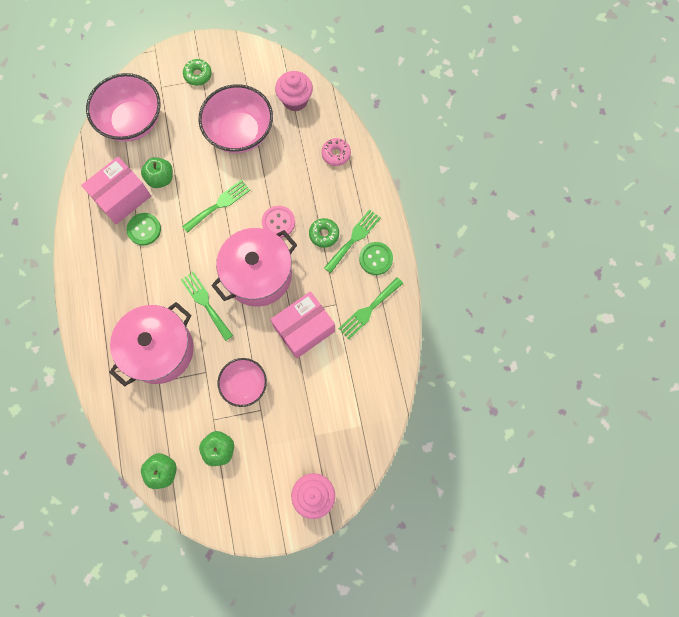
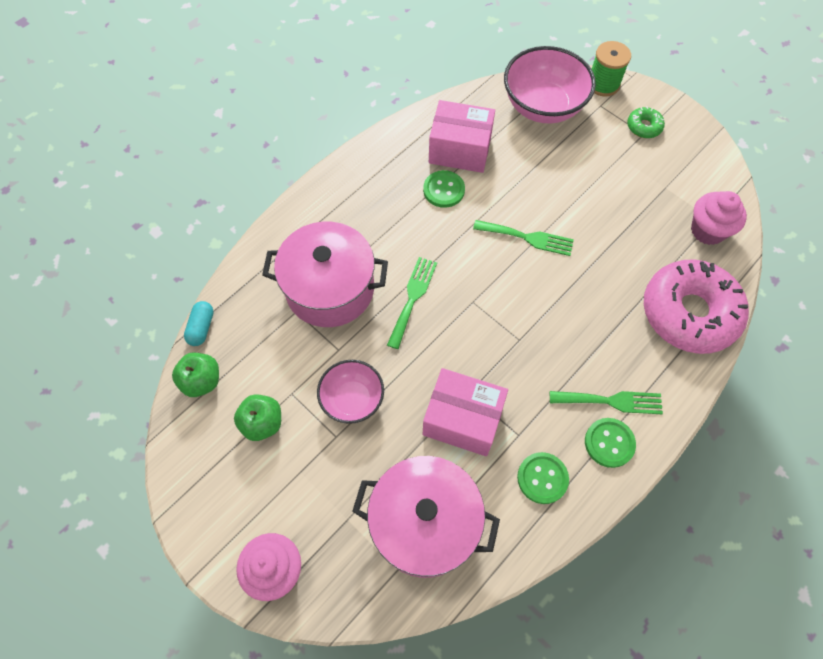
camera: 55 degrees right, 10 degrees down
green apple [141,157,173,188] -> none
pink bowl [198,84,273,153] -> none
pink pot [211,228,297,307] -> pink pot moved to [352,456,500,578]
pink button [262,206,295,238] -> none
green donut [309,218,339,248] -> none
pink donut [321,138,351,166] -> pink donut [644,259,749,354], size x2.40
green fork [338,277,403,339] -> green button [517,452,569,504]
none -> turquoise capsule [184,301,214,346]
none -> green spool [592,41,631,96]

